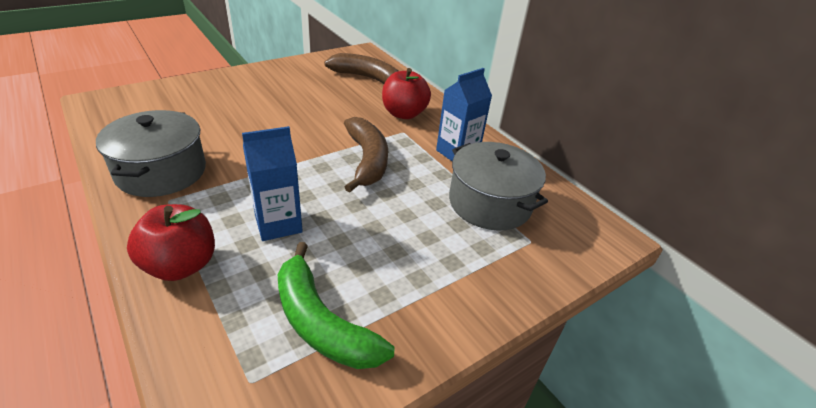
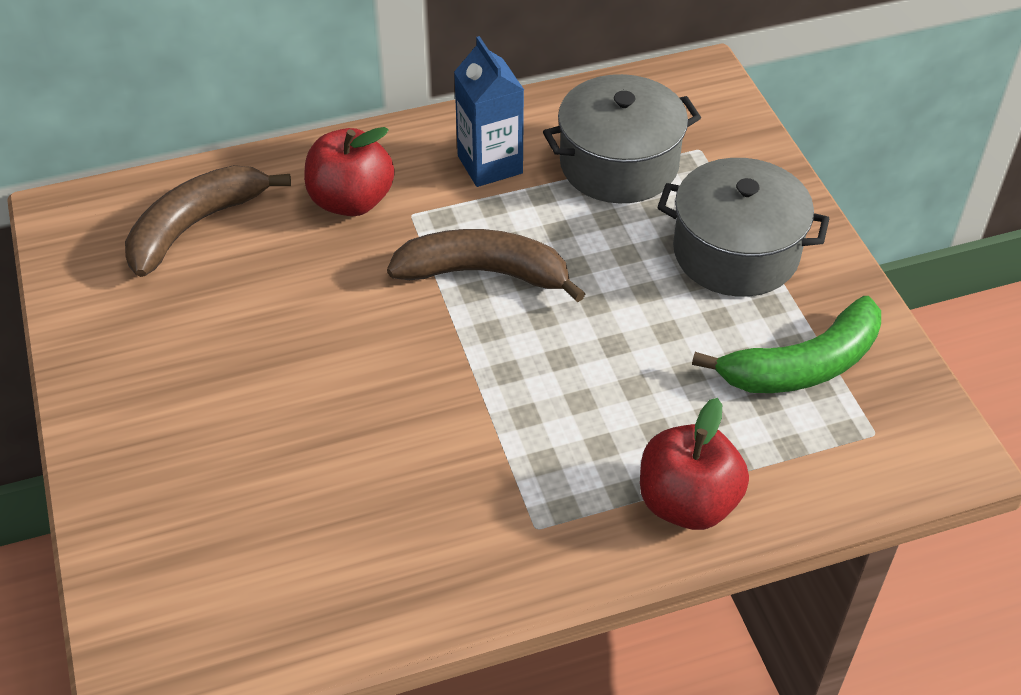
camera: 70 degrees left, 10 degrees up
grey pot [96,110,206,197] -> grey pot moved to [657,158,829,297]
blue carton [242,126,303,241] -> none

